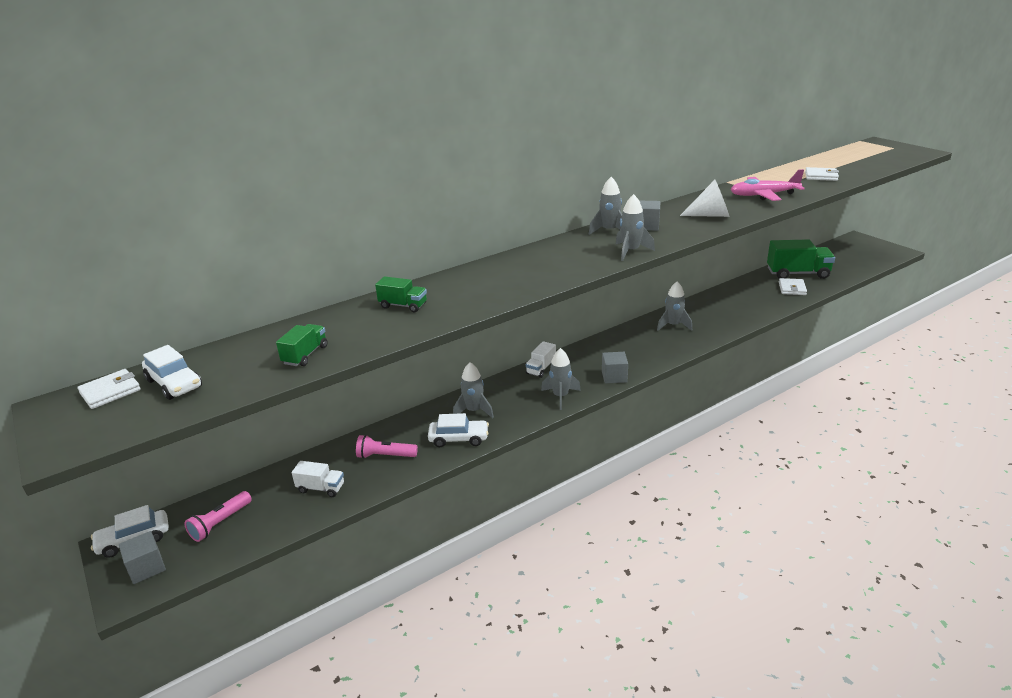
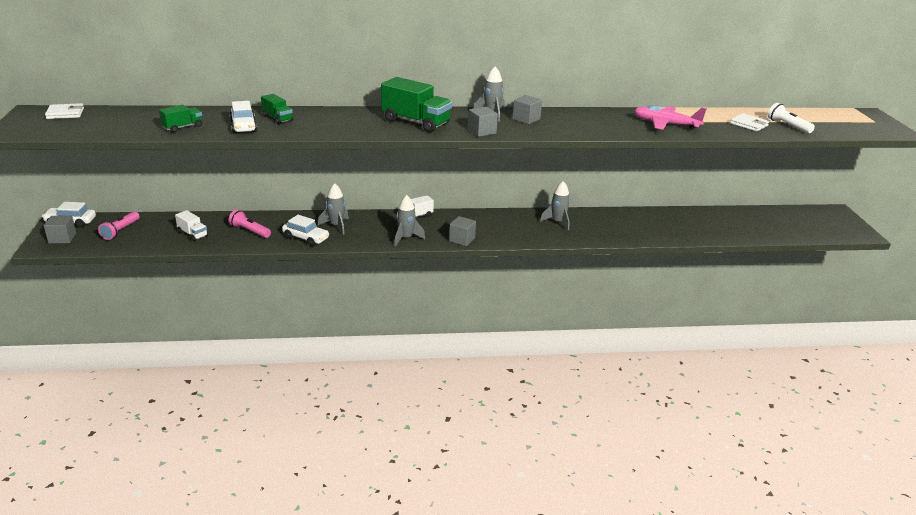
camera: 25 degrees right, 0 degrees up
white car [142,345,202,400] -> white car moved to [230,101,257,133]
pink flashlight [185,491,252,542] -> pink flashlight turned 45 degrees counterclockwise [98,211,140,240]
grey rocket [616,194,655,261] -> grey cube [468,107,498,137]
white cone [680,180,729,217] -> none
green truck [767,239,835,279] -> green truck moved to [381,77,452,132]
white wallet [779,278,807,295] -> none
none -> white flashlight [768,103,815,133]

